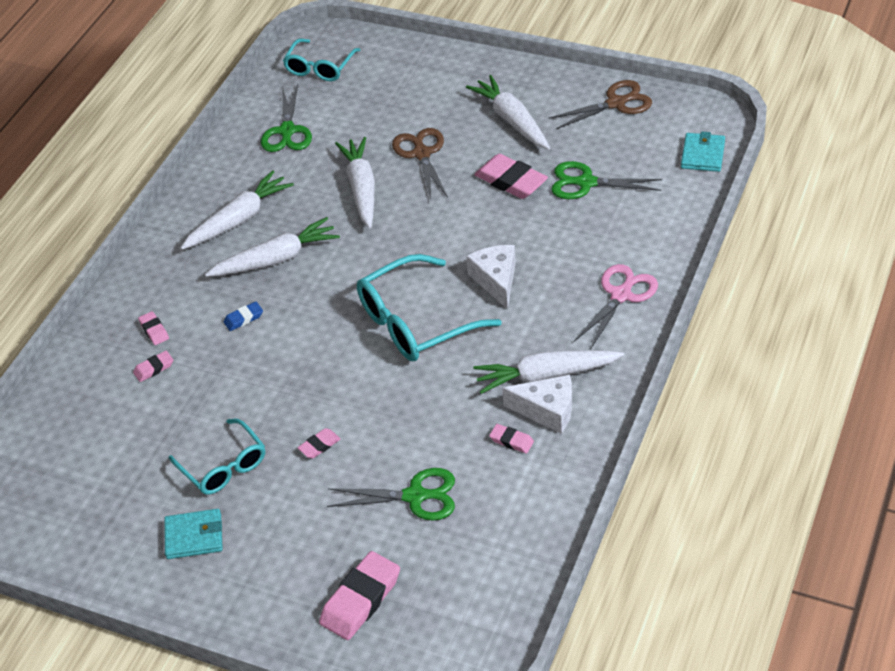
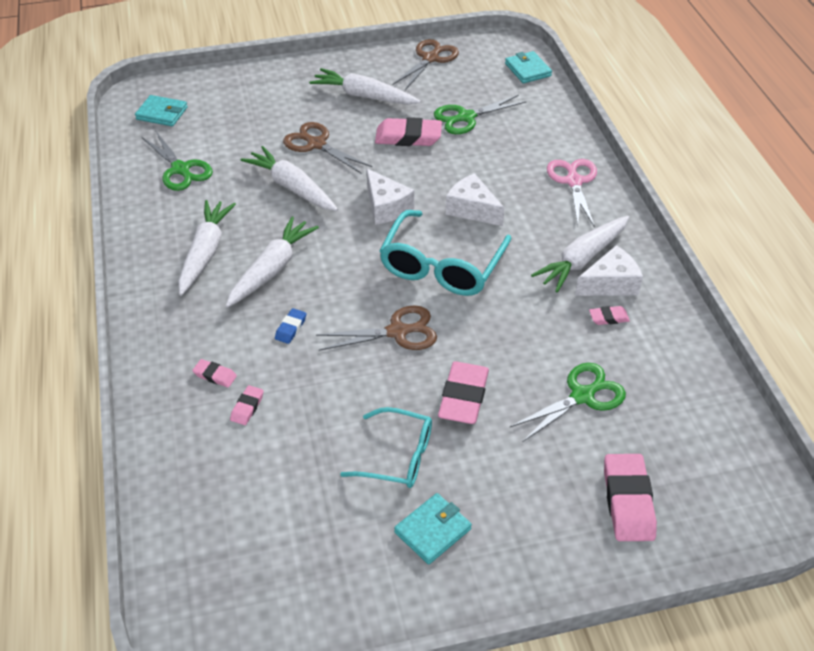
camera: 40 degrees left, 0 degrees up
turquoise glasses [283,39,360,81] -> turquoise wallet [135,95,188,126]
pink eraser [298,428,340,458] -> pink eraser [438,361,489,424], size x2.01
none -> brown scissors [316,305,437,351]
none -> white cheese [366,168,414,225]

